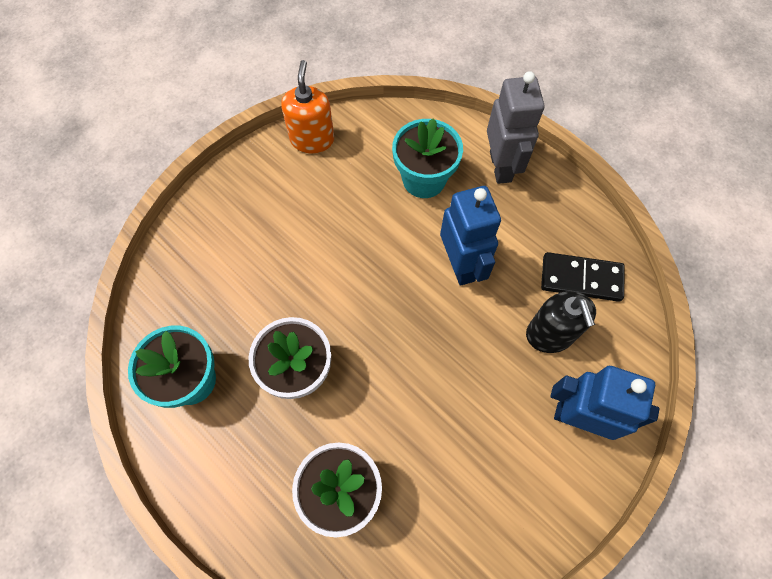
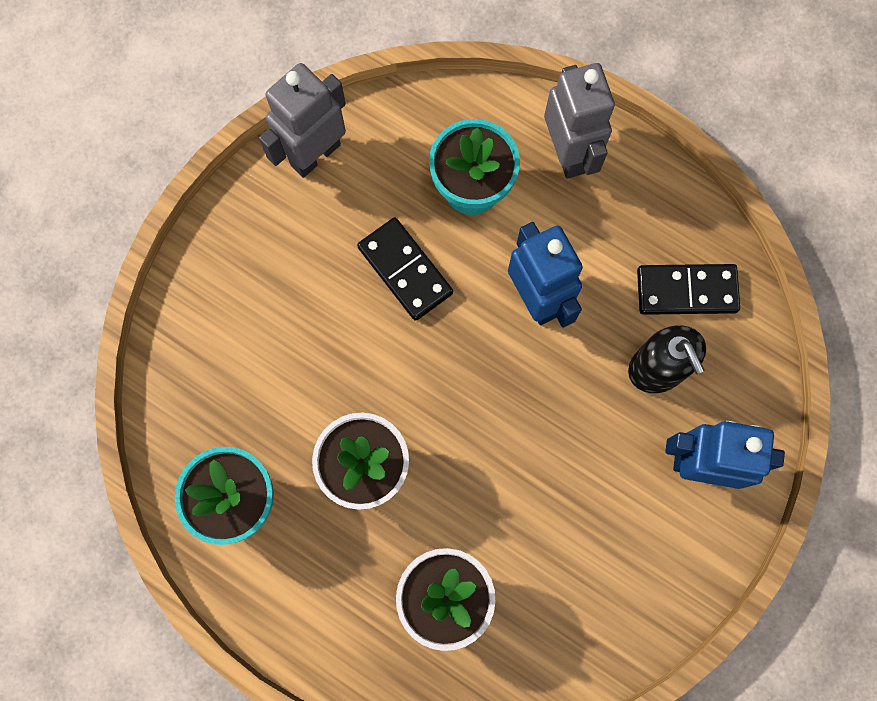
camera: 10 degrees left, 10 degrees up
orange soap dispenser [281,60,334,153] -> grey robot [259,63,346,178]
none -> black domino [357,217,453,321]

